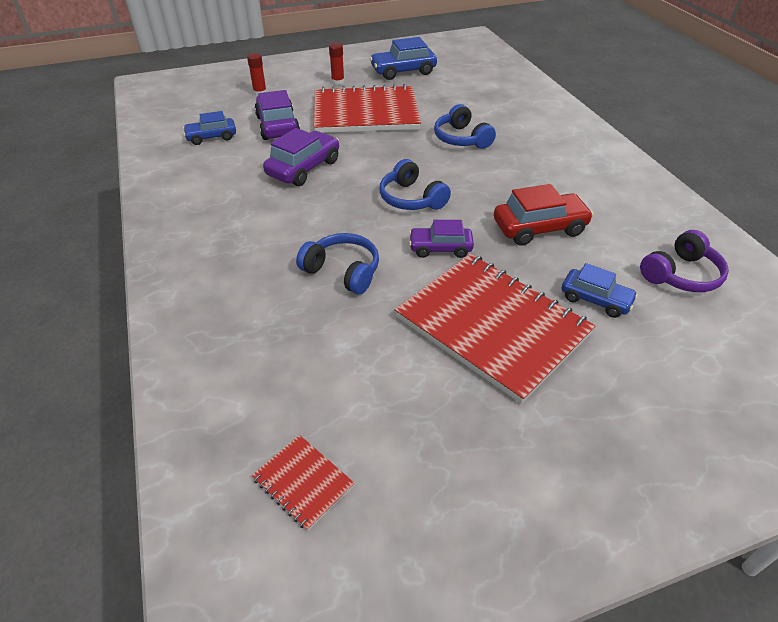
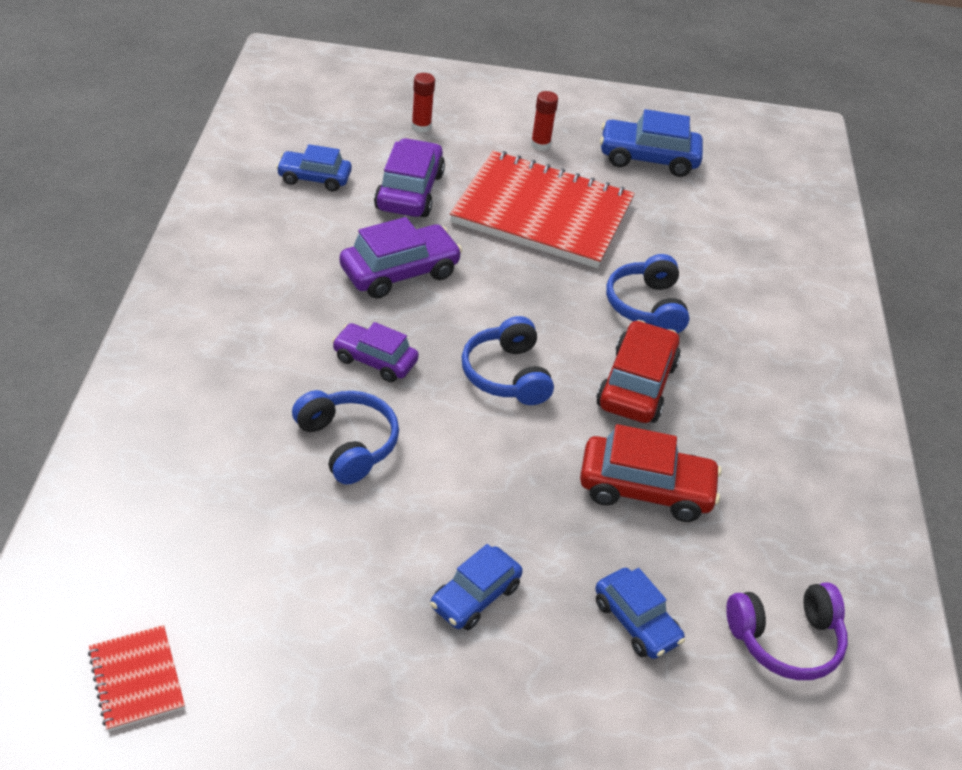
camera: 20 degrees right, 0 degrees up
red notebook [395,254,595,404] -> blue car [430,544,523,630]
purple car [409,220,474,258] -> purple car moved to [332,322,419,382]
none -> red car [596,320,681,423]

